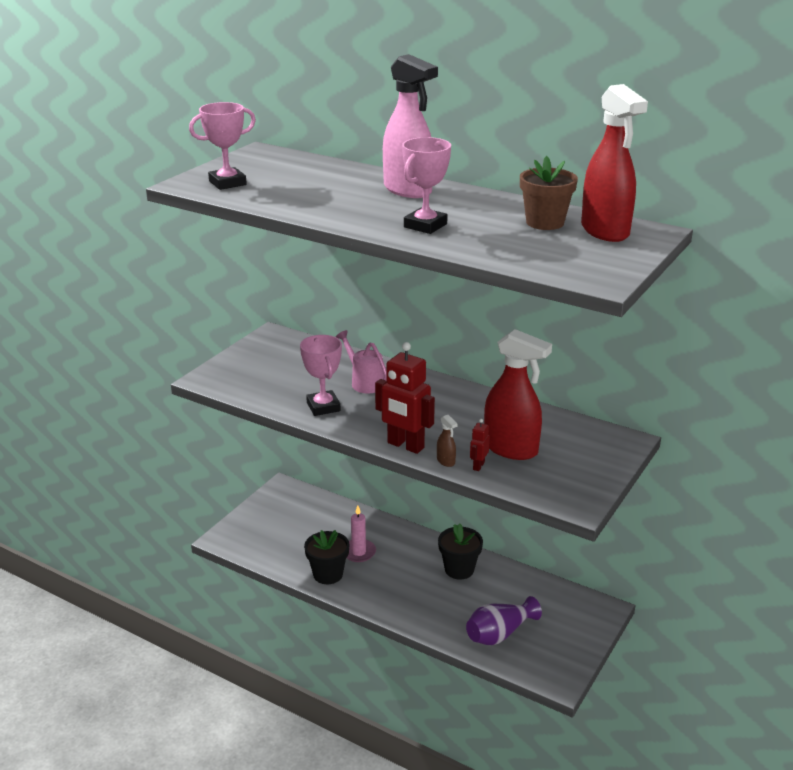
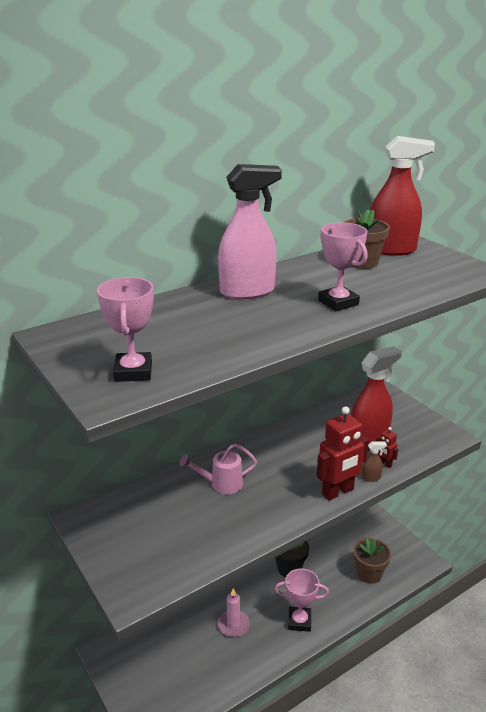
camera: 65 degrees left, 0 degrees up
pink trophy [300,335,342,416] -> pink trophy moved to [275,568,329,632]
black flower pot [304,530,350,584] -> none
purple vase [466,596,542,645] -> brown flower pot [353,538,391,584]

